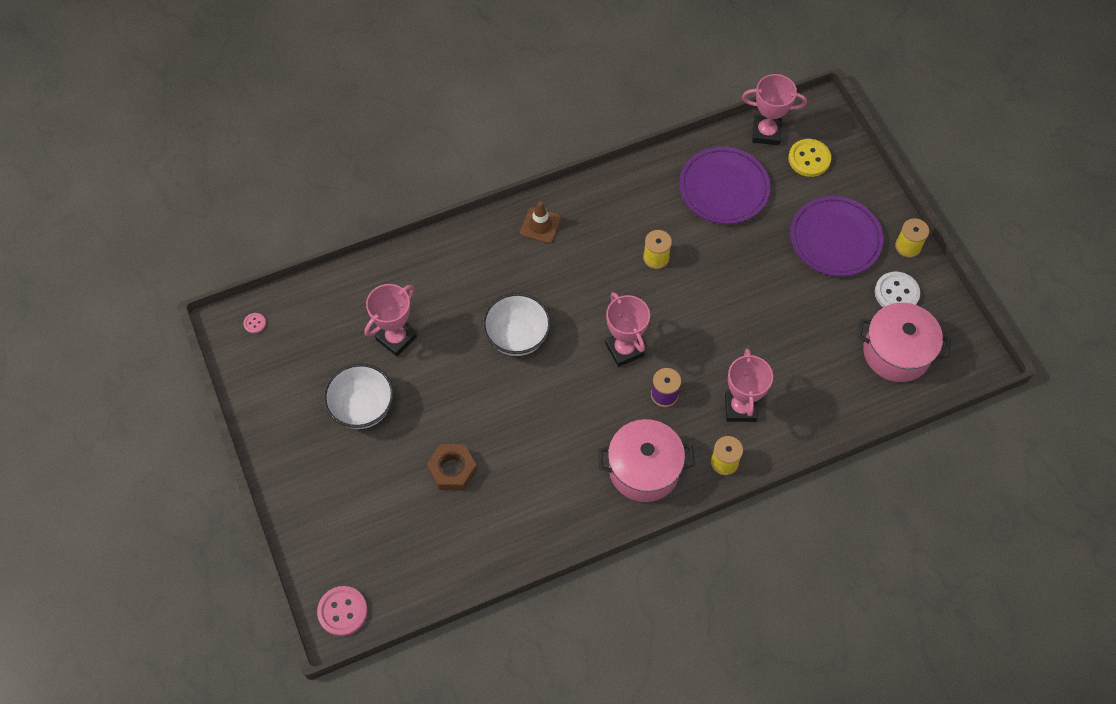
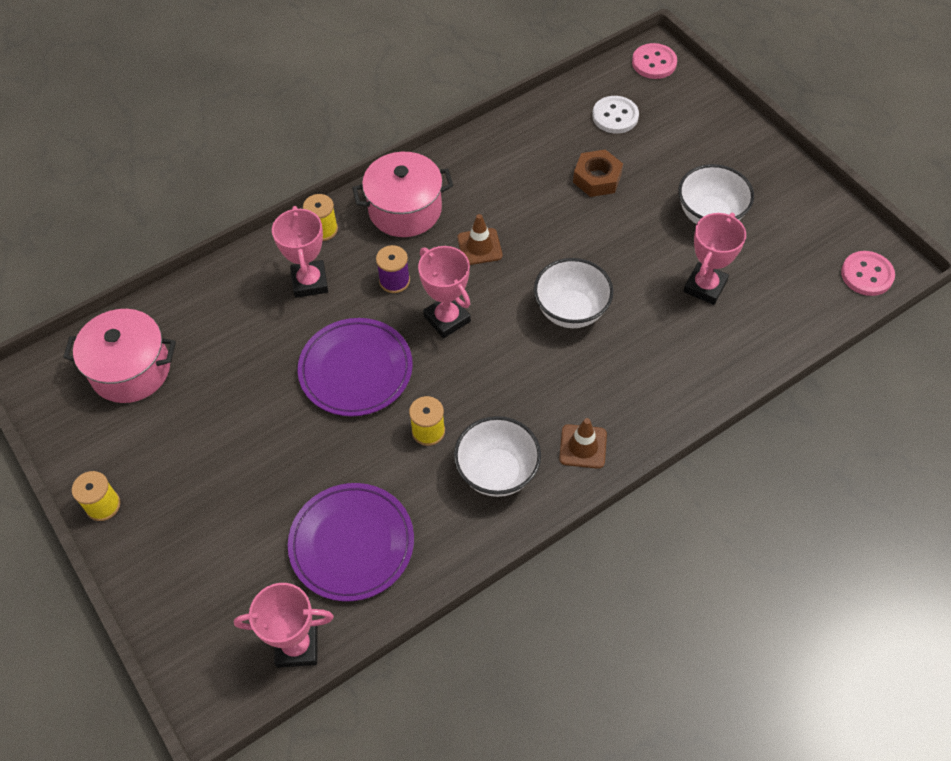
camera: 170 degrees right, 5 degrees down
pink button [244,313,266,334] -> pink button [841,251,895,296], size x2.03
yellow button [788,139,831,177] -> none
purple plate [790,196,883,276] -> purple plate moved to [298,318,413,417]
white button [875,272,920,307] -> white button moved to [592,96,639,133]
none -> white bowl [454,416,541,497]
none -> brown traffic cone [457,214,502,265]

